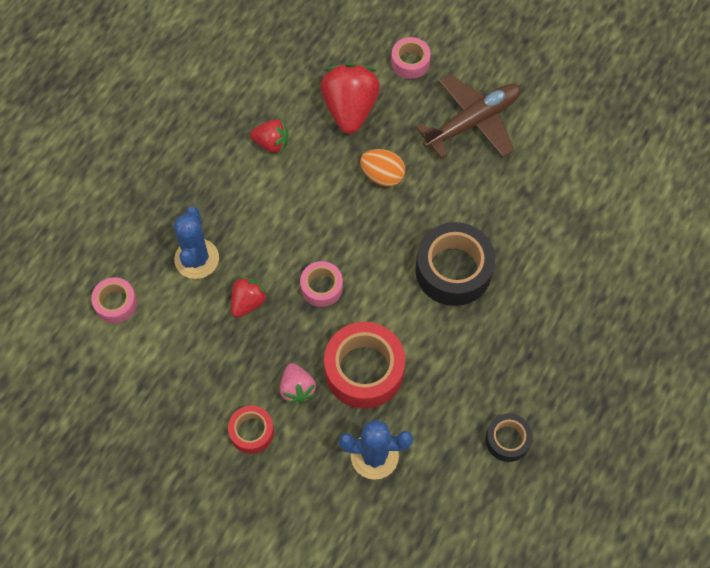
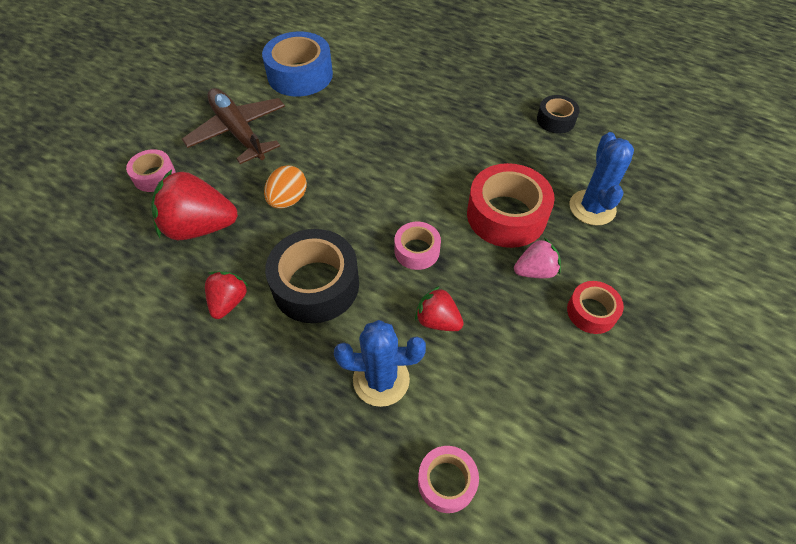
camera: 90 degrees left, 10 degrees down
black tape [415,222,495,306] -> black tape moved to [265,229,359,323]
none -> blue tape [262,32,333,96]

